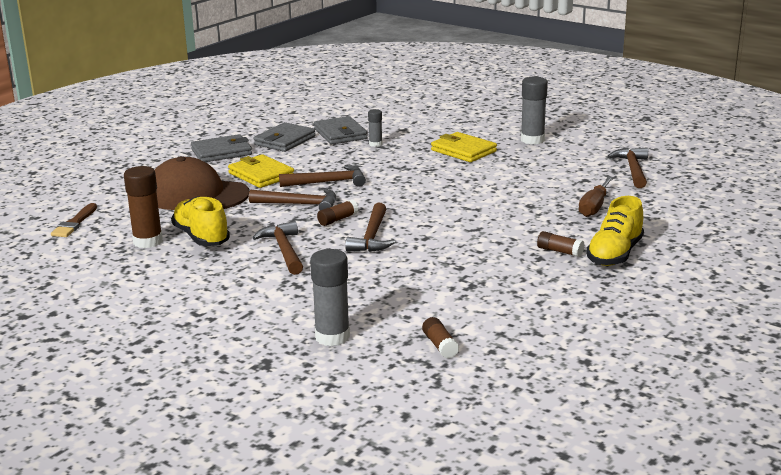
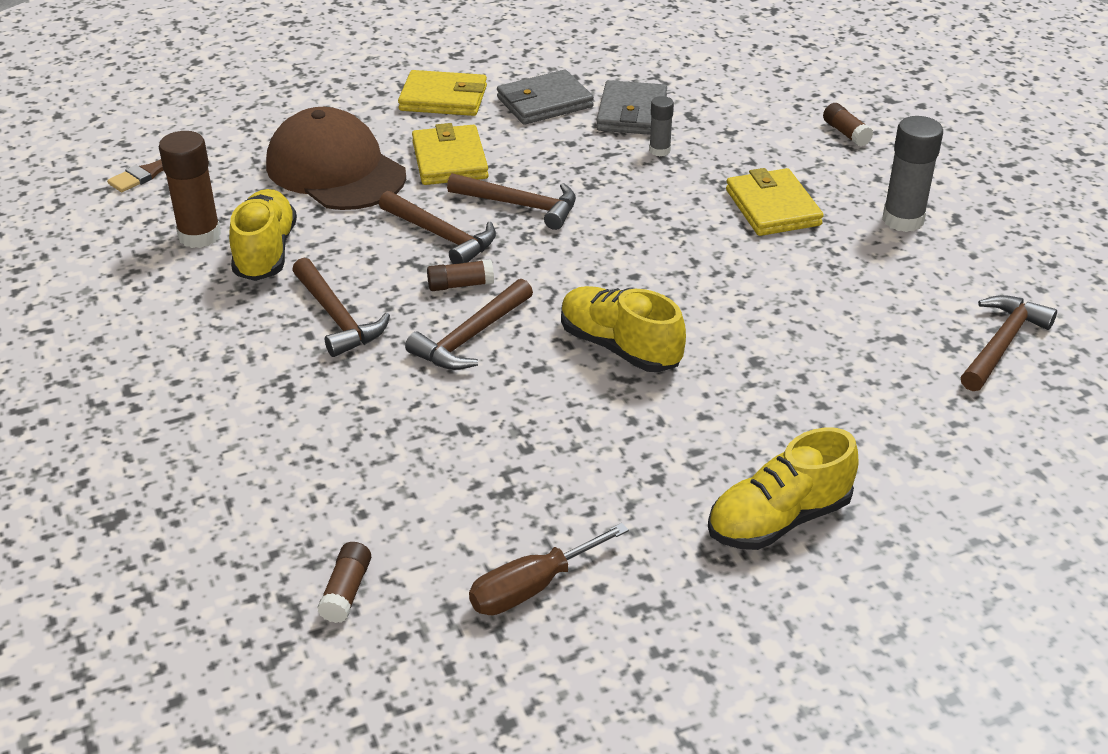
camera: 30 degrees right, 15 degrees up
grey wallet [191,134,252,162] -> yellow wallet [398,70,487,116]
brown hammer [252,221,303,275] -> brown hammer turned 135 degrees clockwise [292,258,390,357]
grey glue stick [310,249,350,346] -> none
brown glue stick [537,231,584,257] -> brown glue stick moved to [823,103,873,146]
brown screwdriver [579,177,613,217] -> brown screwdriver moved to [469,523,629,615]
none -> yellow shoe [561,286,686,372]

